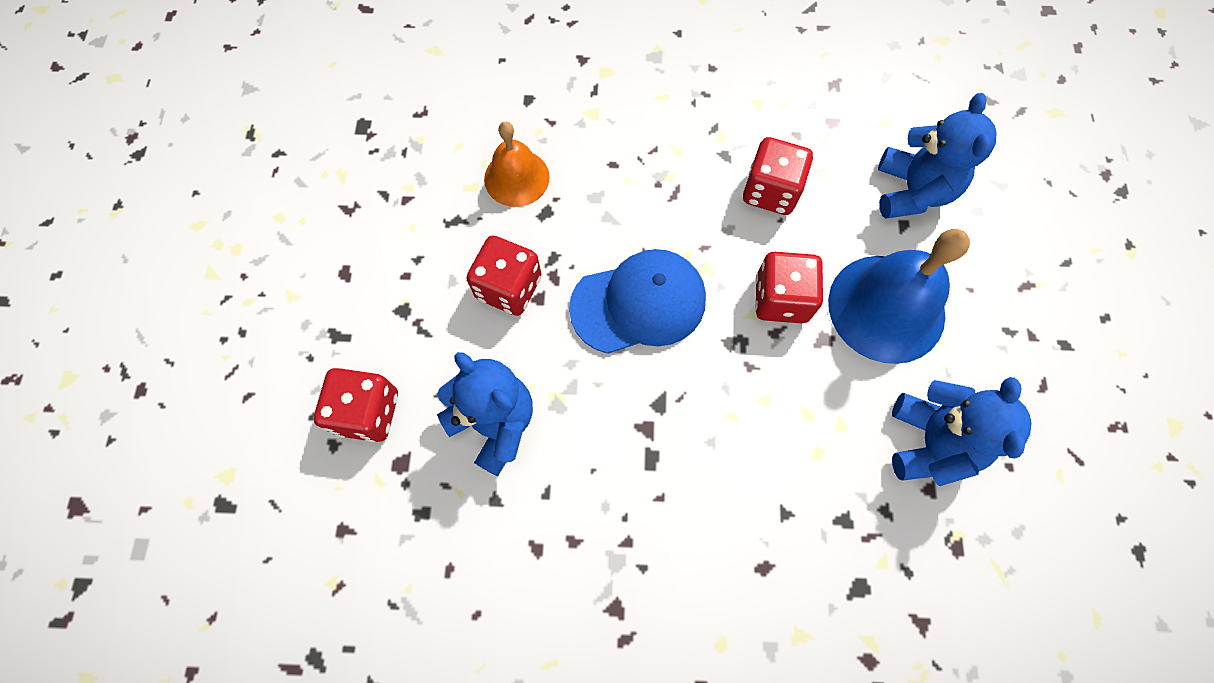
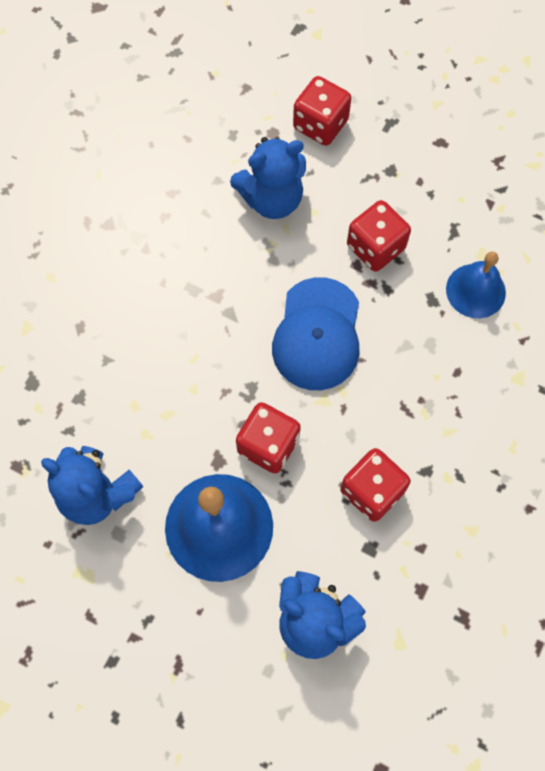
camera: 115 degrees right, 0 degrees up
orange bell [484,122,549,207] -> blue bell [446,251,506,318]

